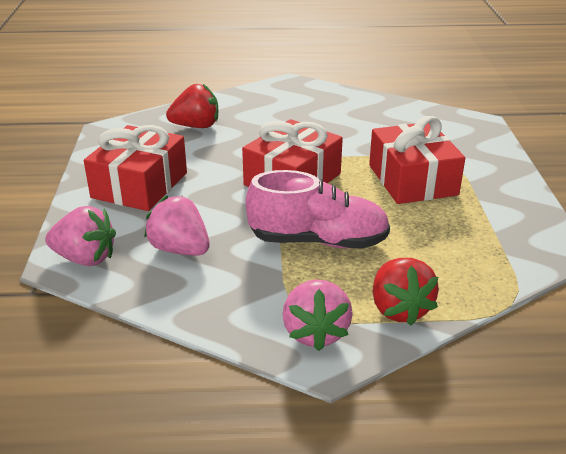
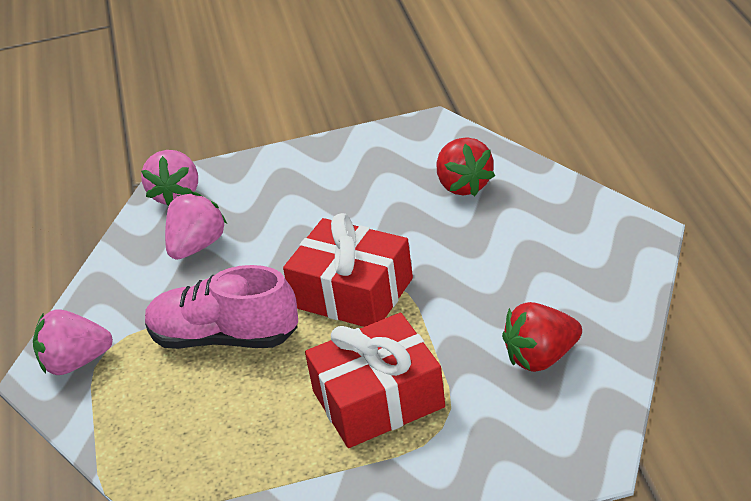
camera: 85 degrees right, 5 degrees up
red gift [84,125,187,211] -> none
pink shoe [246,170,390,249] -> pink shoe turned 105 degrees clockwise [145,265,298,349]
red strawberry [373,258,439,326] -> red strawberry moved to [502,302,582,372]

